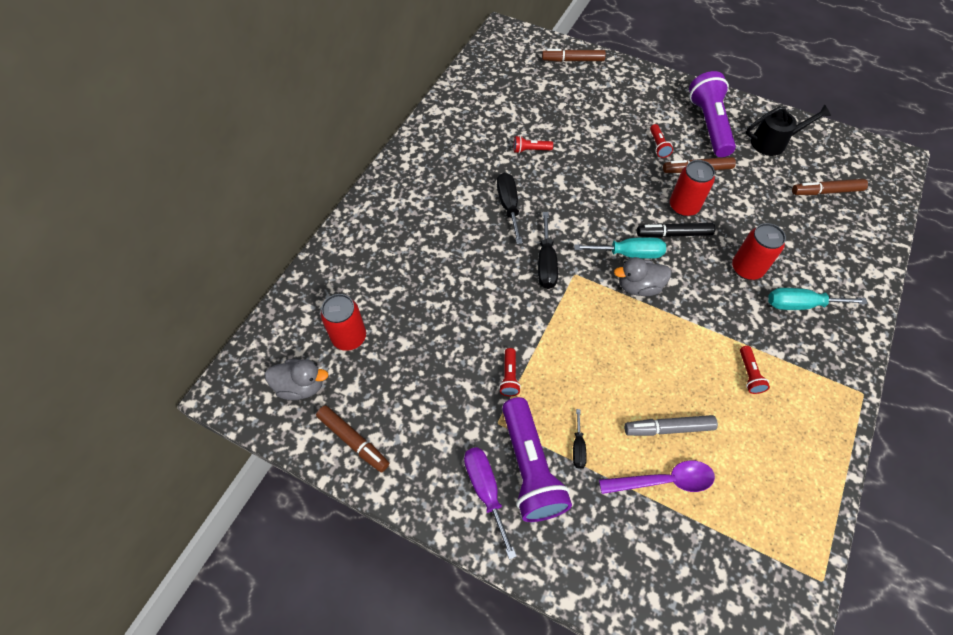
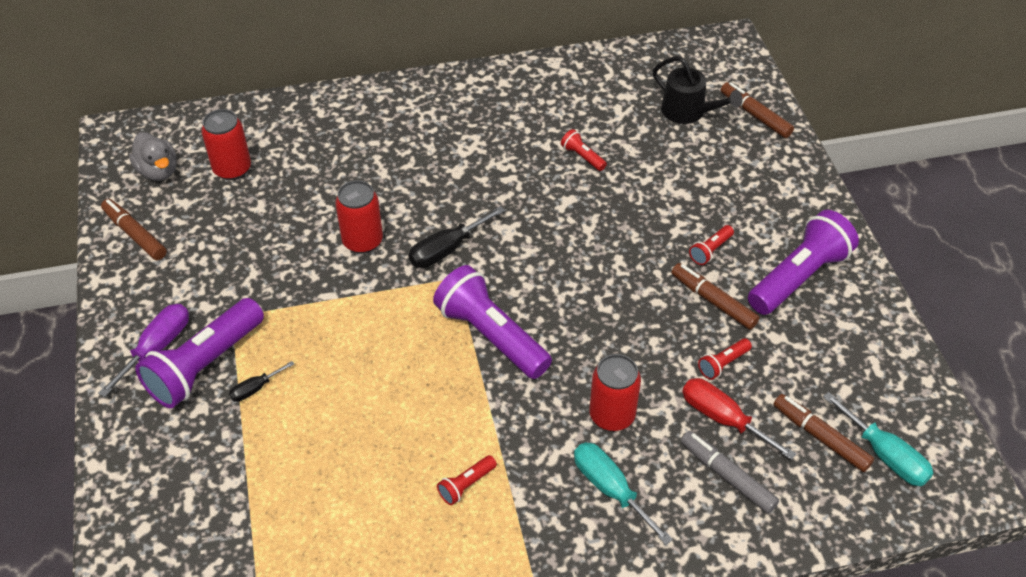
camera: 50 degrees right, 10 degrees down
brown marker [316,405,389,473] -> brown marker turned 135 degrees clockwise [101,199,167,260]
black screwdriver [497,173,523,244] -> none
red flashlight [499,348,521,396] -> red flashlight moved to [698,338,752,380]
turquoise screwdriver [574,237,666,259] -> turquoise screwdriver moved to [823,392,933,486]
purple spoon [599,461,715,494] -> none
grey duck [614,257,672,296] -> purple flashlight [433,265,552,379]
grey marker [624,415,718,436] -> grey marker moved to [681,431,779,514]
black marker [637,223,715,238] -> none
red can [670,160,715,217] -> red can moved to [335,180,383,254]
black watering can [746,104,831,156] -> black watering can moved to [653,56,743,124]
none -> red screwdriver [682,378,796,460]

